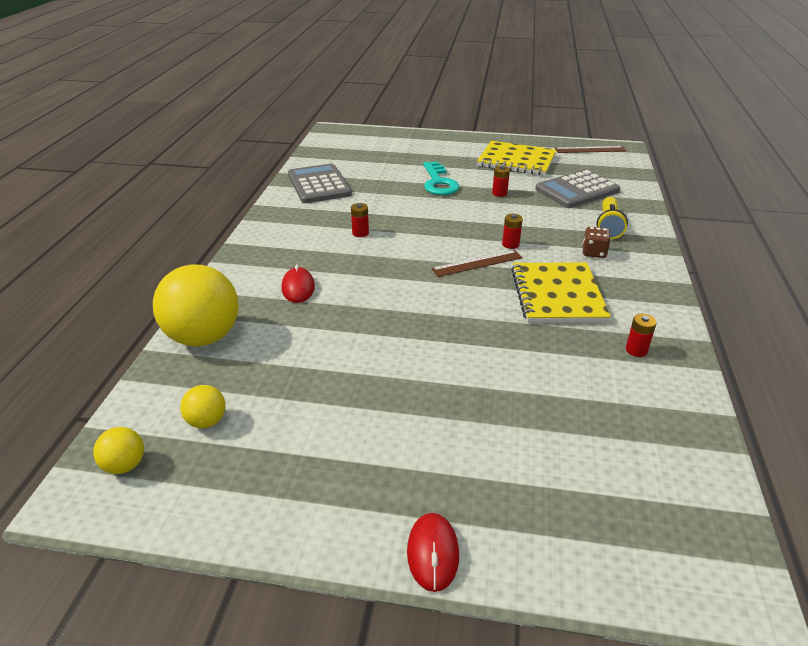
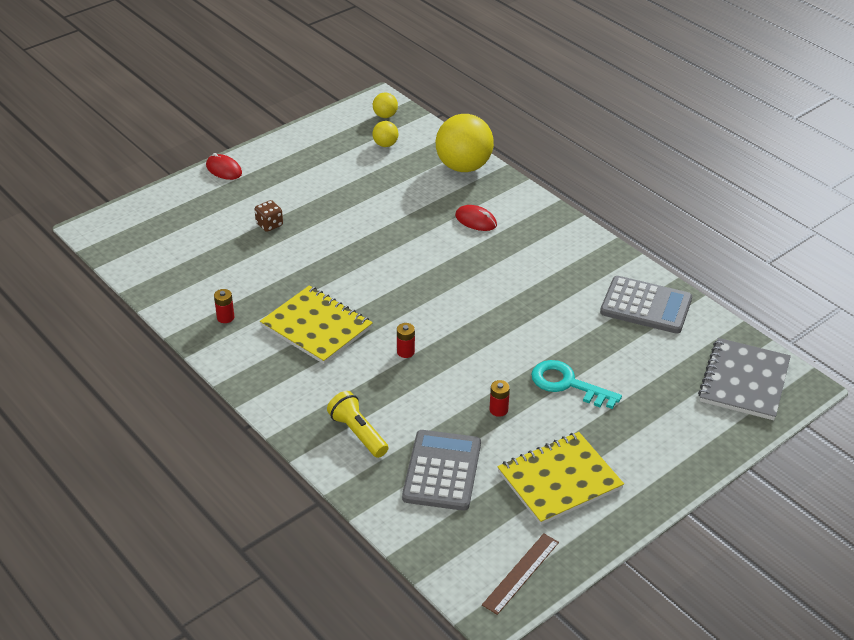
camera: 130 degrees right, 5 degrees up
red battery [351,203,369,237] -> none
brown ruler [431,250,523,277] -> none
brown dice [582,227,611,258] -> brown dice moved to [255,200,283,232]
none -> grey notebook [698,338,791,420]

